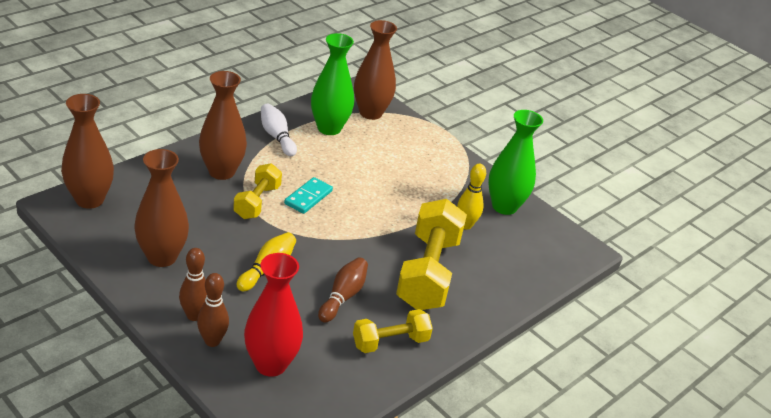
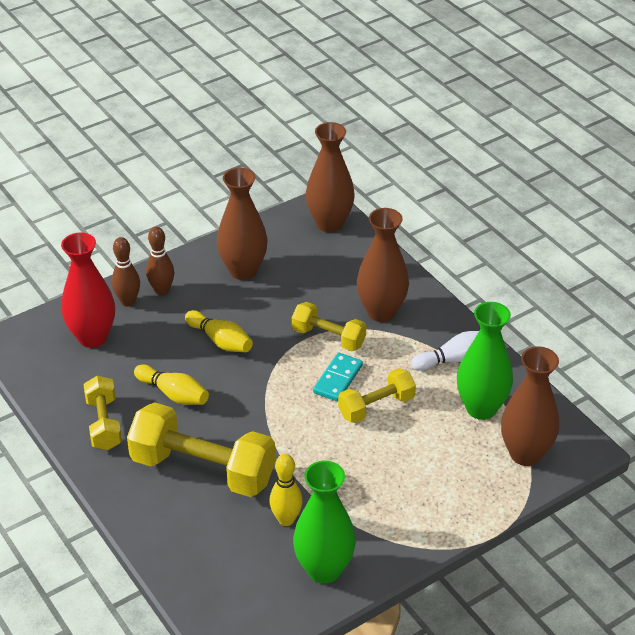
camera: 105 degrees right, 5 degrees up
turquoise domino [284,177,333,214] -> turquoise domino turned 75 degrees clockwise [313,353,363,402]
brown bowling pin [318,257,368,323] -> yellow bowling pin [134,365,209,405]
none -> yellow dumbbell [338,368,416,423]

